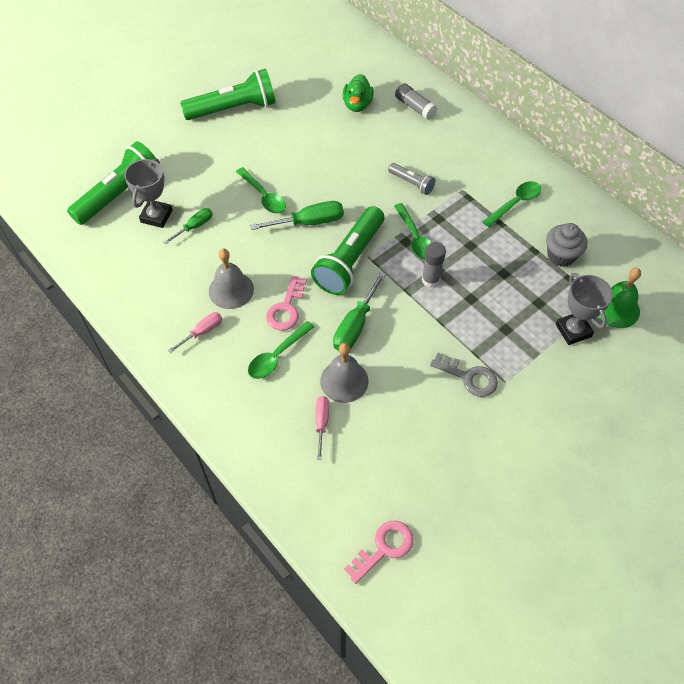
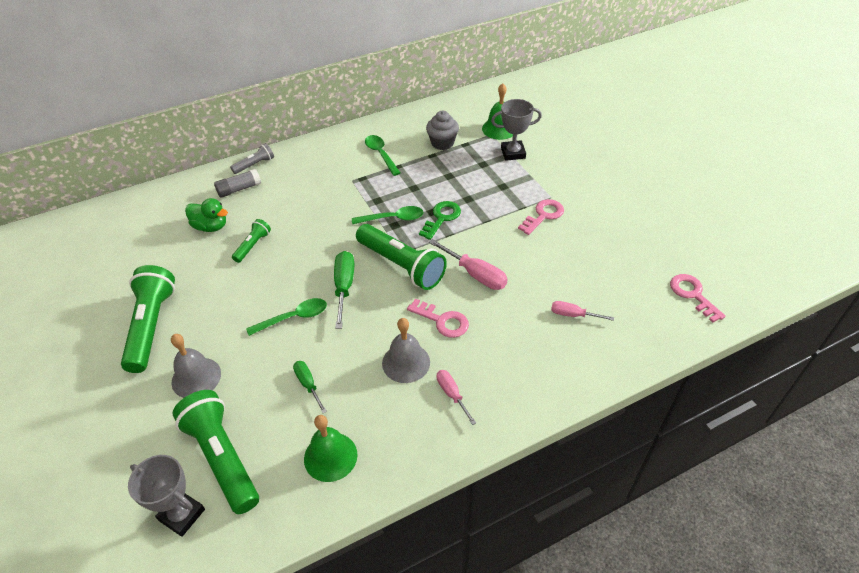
camera: 75 degrees left, 10 degrees down
grey trophy [124,158,173,228] -> grey trophy moved to [128,455,205,537]
green spoon [248,321,314,379] -> none
grey bell [320,343,368,403] -> grey bell moved to [171,334,221,398]
green screwdriver [333,271,386,351] -> pink screwdriver [429,239,508,290]
grey flashlight [388,163,435,195] -> grey flashlight moved to [230,143,274,174]
grey glue stick [422,242,446,288] -> green key [419,201,461,240]
grey key [430,353,498,397] -> pink key [518,199,564,235]
none -> green flashlight [232,219,271,263]
none -> green bell [304,415,358,482]

